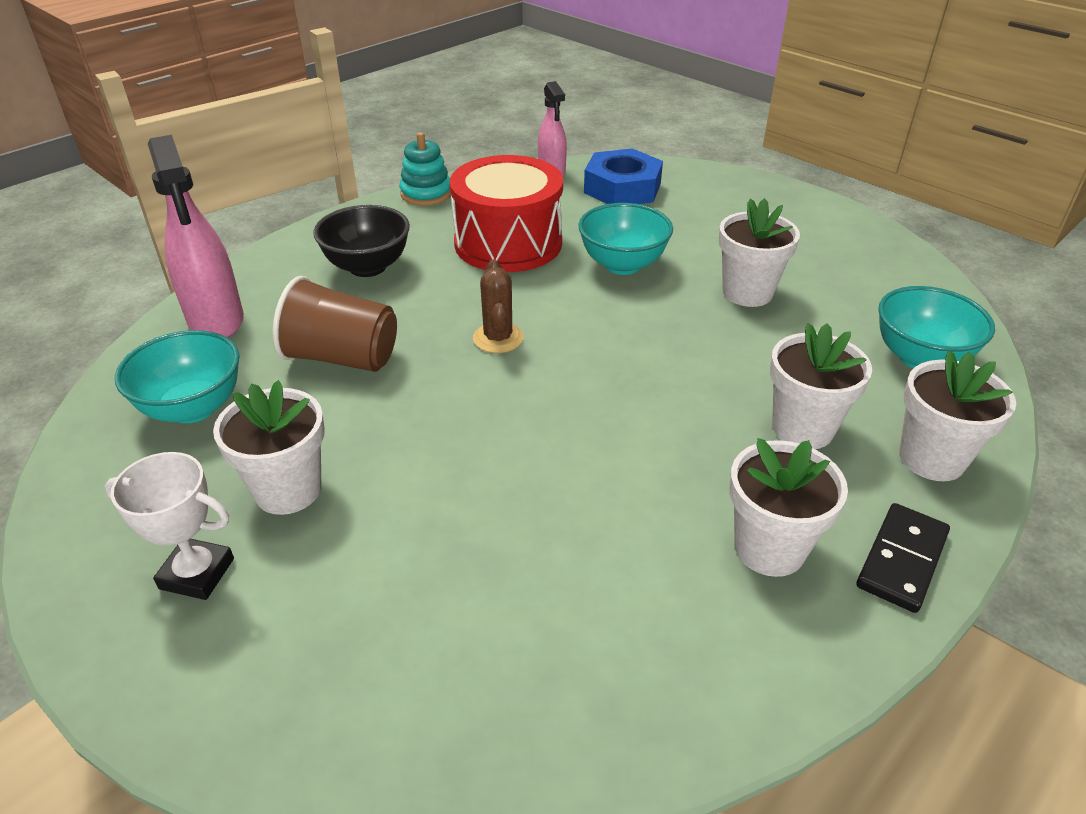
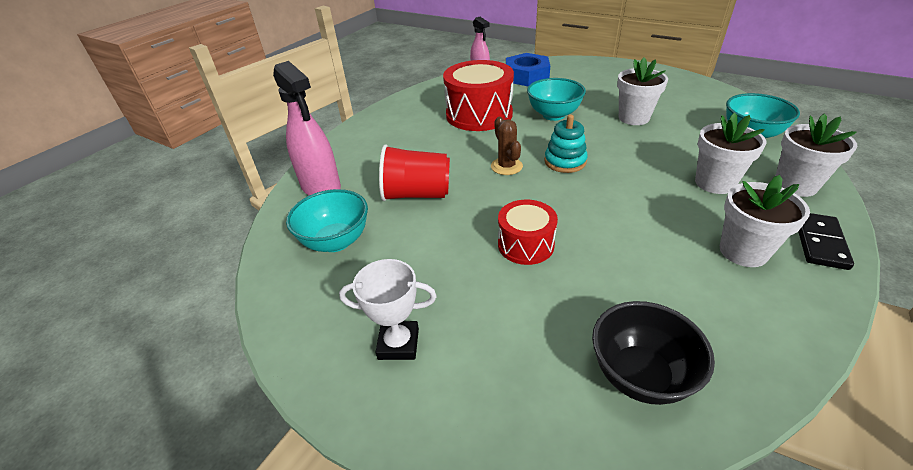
camera: 10 degrees left, 0 degrees up
white flower pot [213,380,325,515] -> none
brown cup [273,276,397,372] -> red cup [379,144,450,201]
black bowl [313,205,410,277] -> black bowl moved to [592,301,715,405]
turquoise stacking toy [399,132,451,206] -> turquoise stacking toy moved to [545,114,588,173]
none -> red drum [498,200,558,265]

